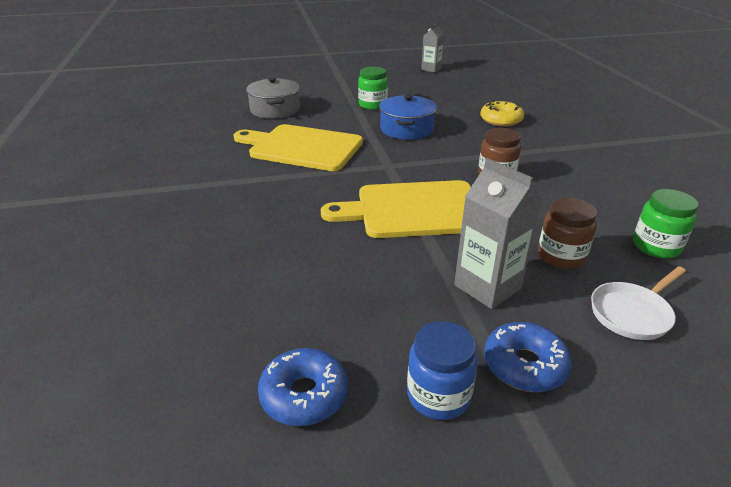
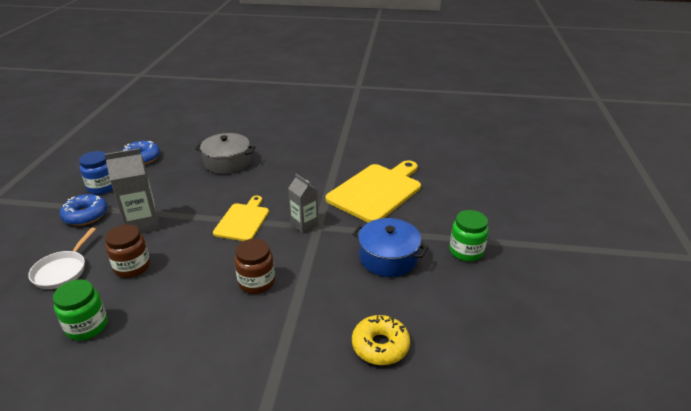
camera: 110 degrees right, 0 degrees up
grey pot [246,77,300,119] -> grey pot moved to [195,133,255,174]
yellow cutting board [321,180,471,238] -> yellow cutting board [213,196,269,241], size x0.59
grey carton [421,23,444,72] -> grey carton moved to [288,174,318,233]
white pan [591,266,686,340] -> white pan turned 150 degrees counterclockwise [28,228,96,289]

